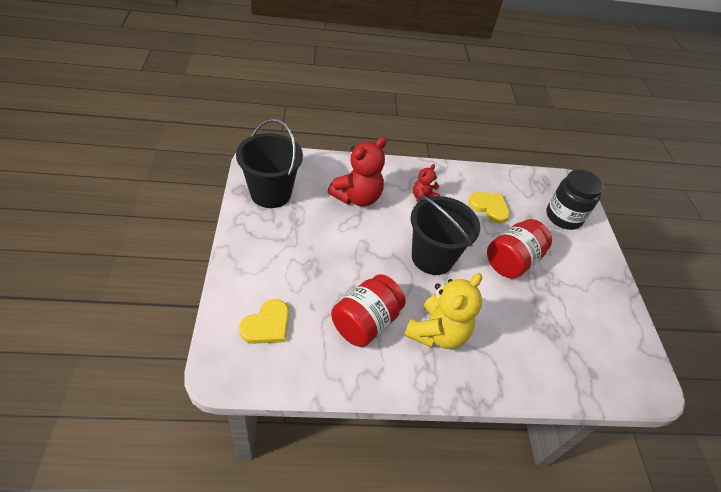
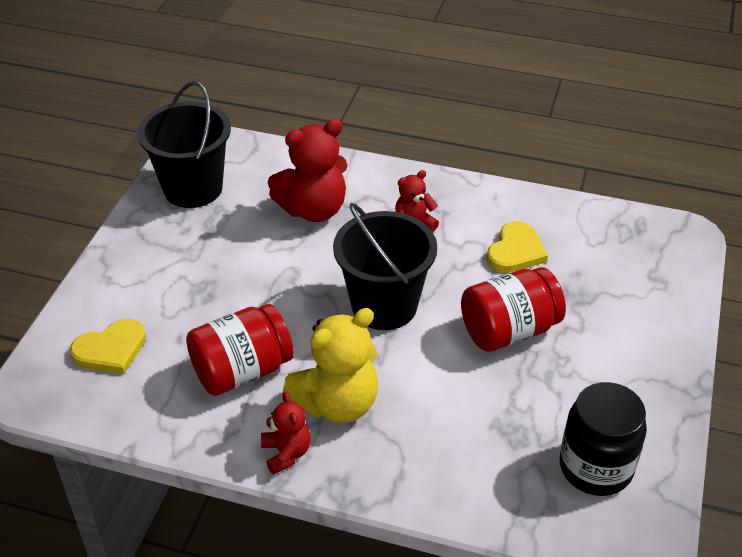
camera: 25 degrees right, 5 degrees down
yellow heart [469,192,510,223] -> yellow heart turned 60 degrees clockwise [486,221,548,273]
black jar [546,169,603,230] -> black jar moved to [560,382,647,496]
none -> red teddy bear [261,392,311,475]

